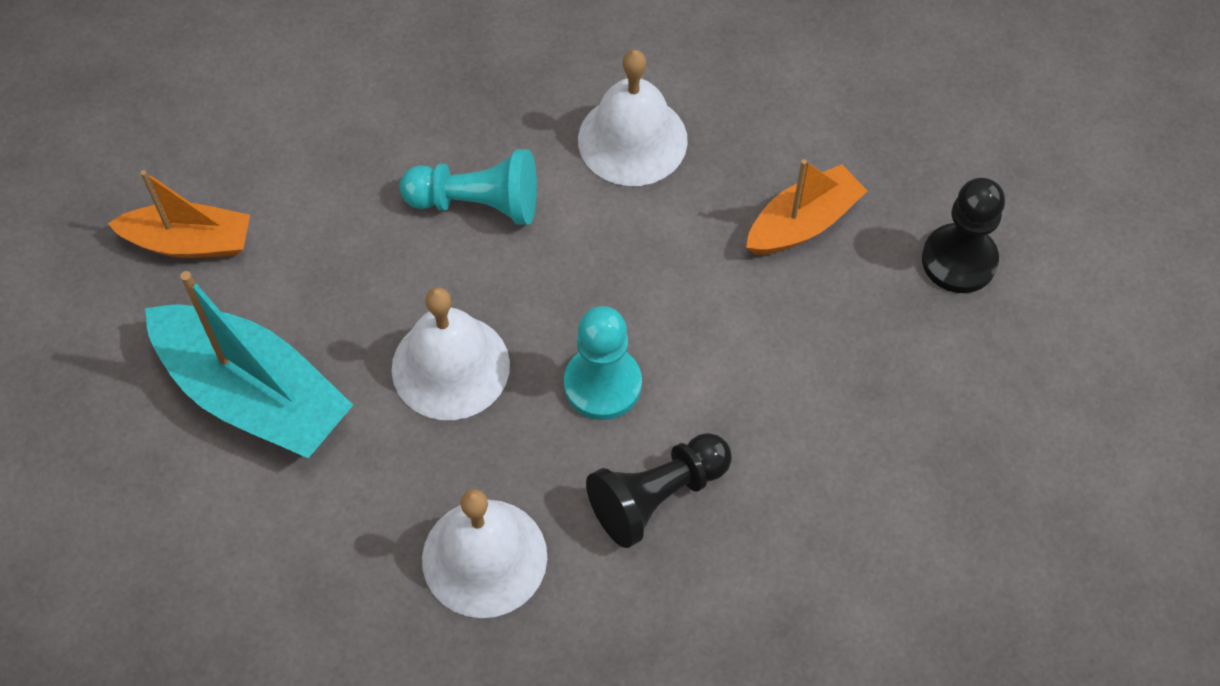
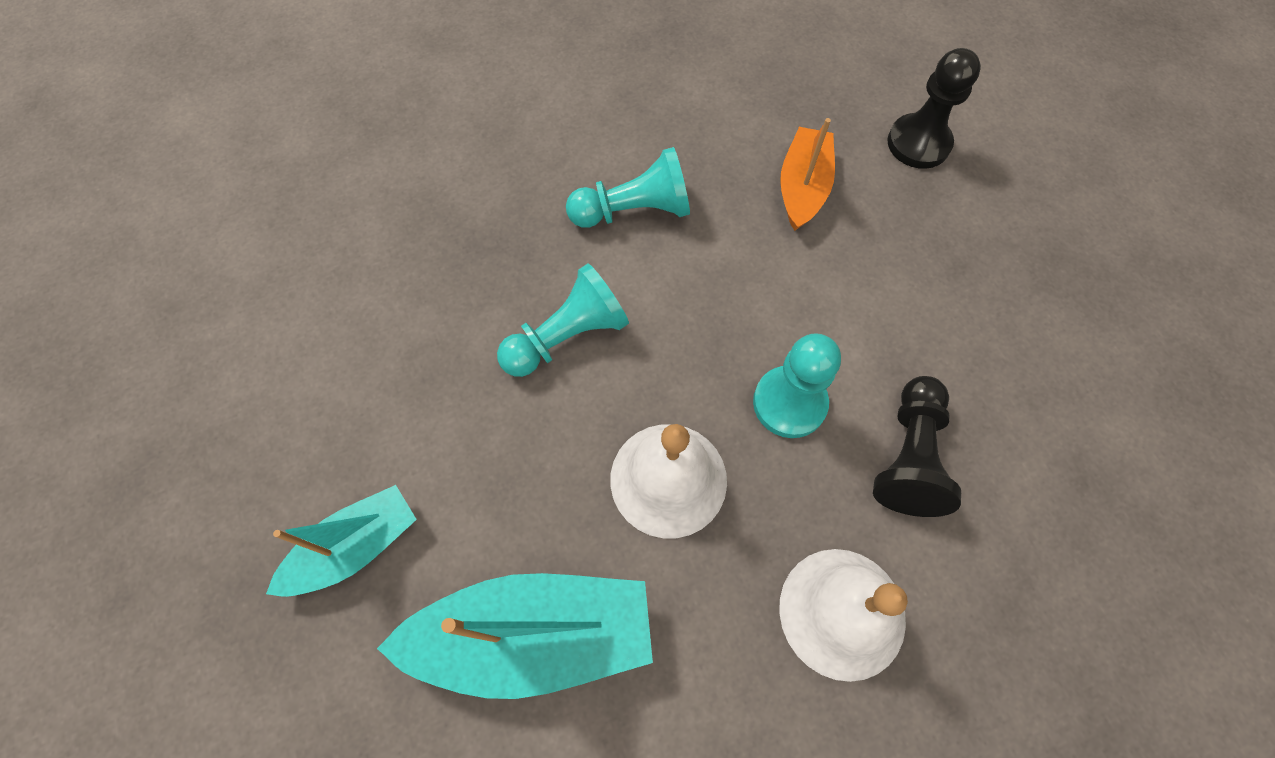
camera: 40 degrees left, 5 degrees up
orange boat [108,170,250,258] -> turquoise boat [266,485,417,597]
white bell [578,50,688,186] -> turquoise pawn [566,147,690,228]

